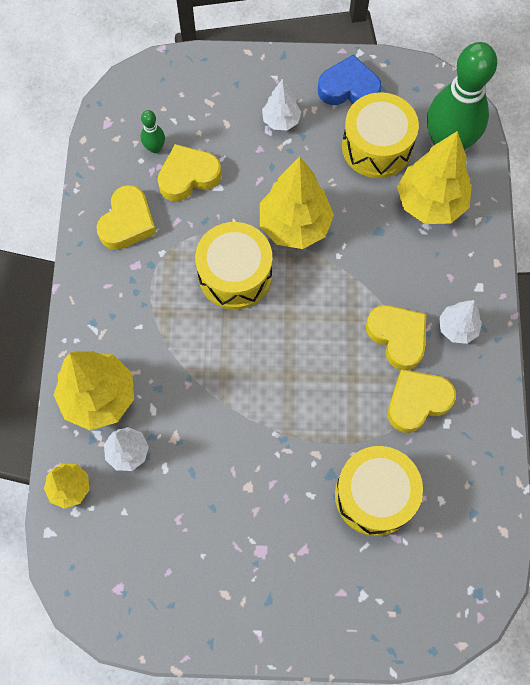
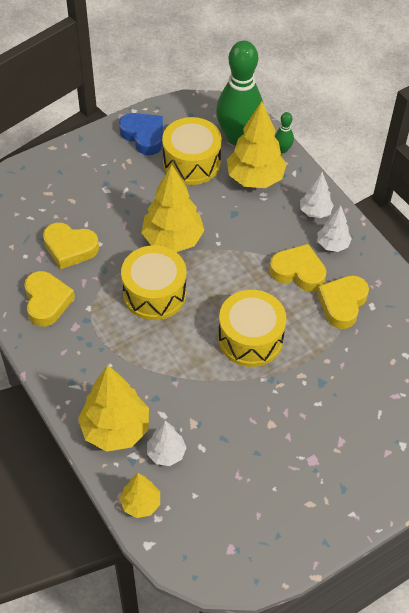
camera: 35 degrees left, 15 degrees down
green bowling pin [141,110,165,153] -> green bowling pin moved to [275,112,294,153]
yellow heart [157,144,222,202] -> yellow heart turned 105 degrees counterclockwise [43,222,99,269]
white tree [262,78,301,130] -> white tree moved to [300,172,334,218]
blue heart [318,55,382,105] -> blue heart turned 75 degrees clockwise [119,113,163,155]
yellow drum [335,446,423,536] -> yellow drum moved to [218,290,287,367]

